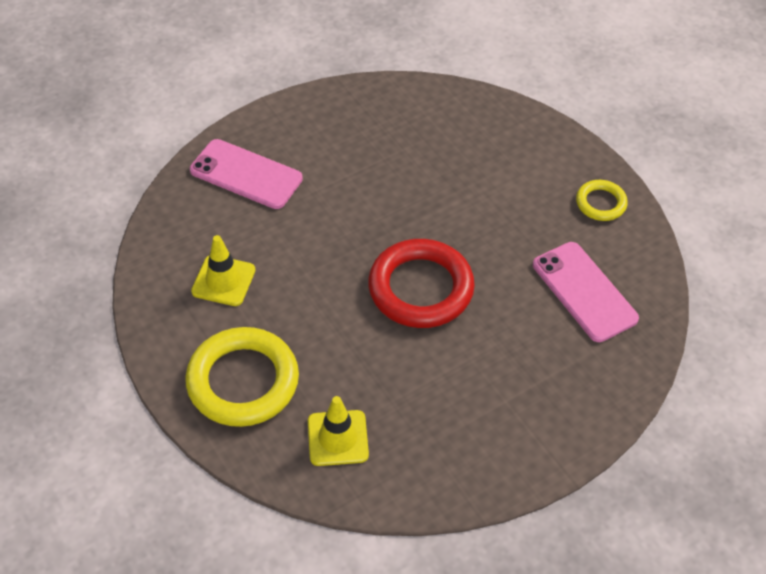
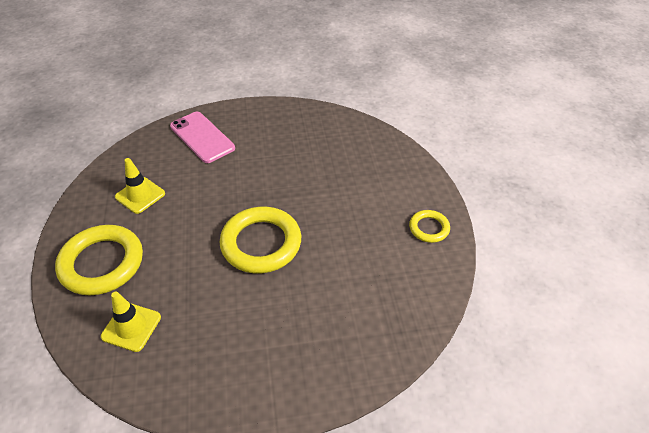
camera: 25 degrees right, 5 degrees down
red ring [368,239,475,328] -> yellow ring [220,207,301,273]
pink phone [533,242,639,342] -> none

